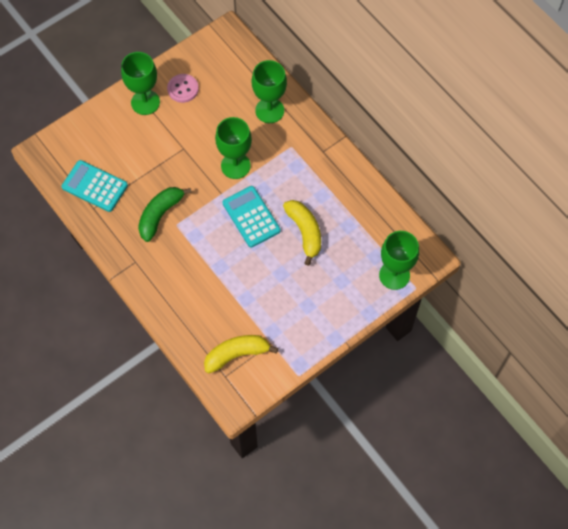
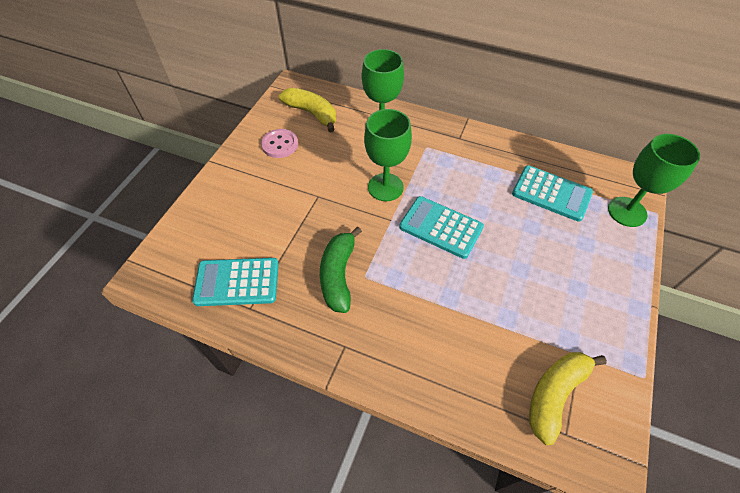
camera: 30 degrees left, 10 degrees down
green goblet [121,52,160,115] -> none
yellow banana [283,200,321,266] -> yellow banana moved to [279,88,336,132]
none -> turquoise calculator [512,165,593,222]

